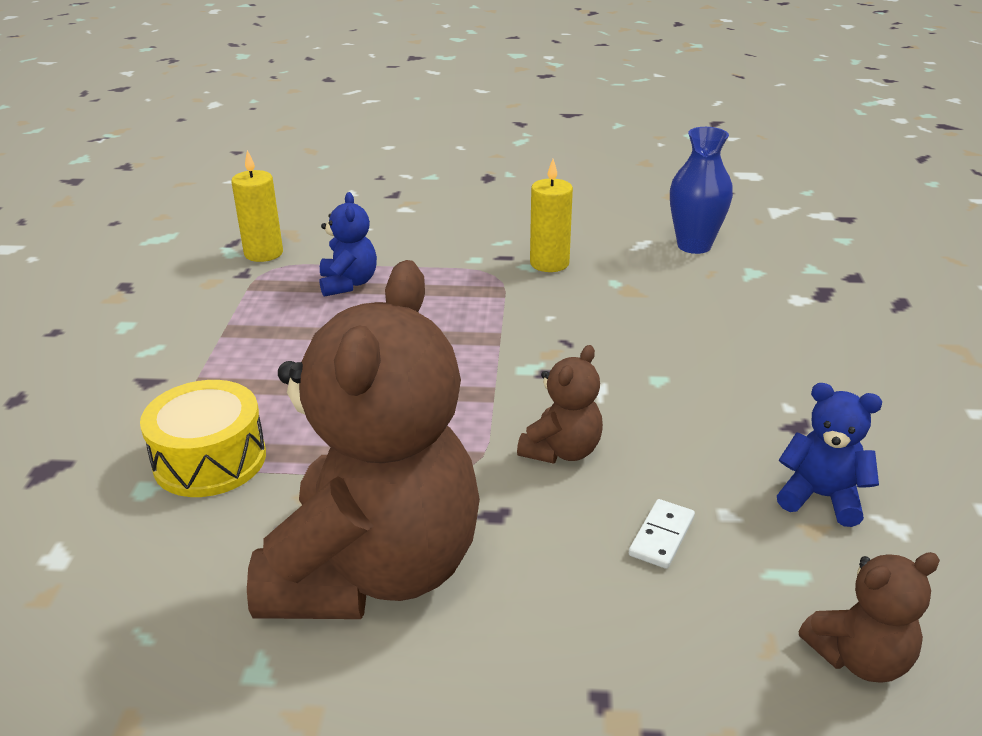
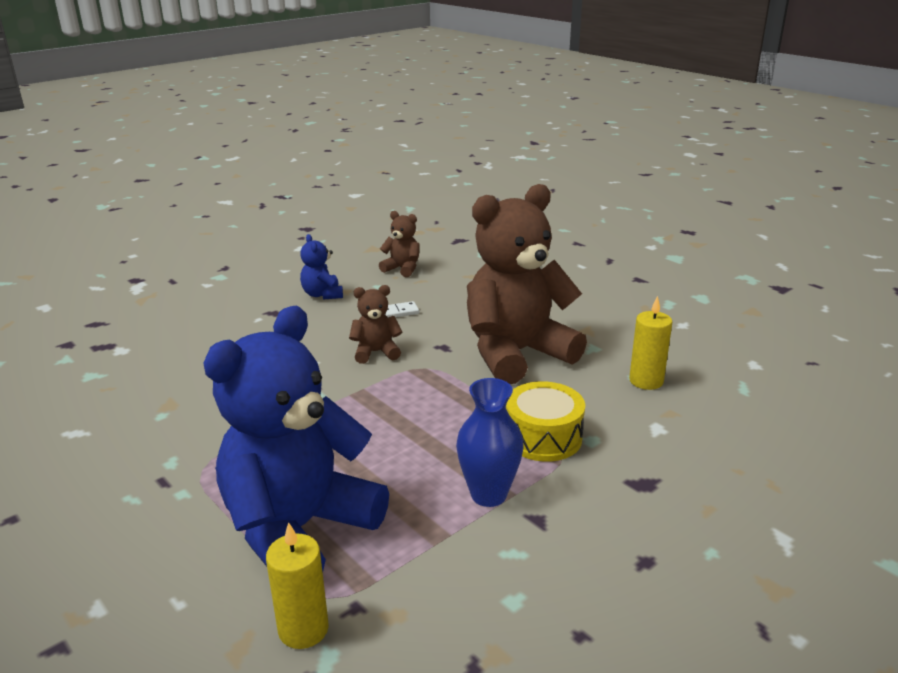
camera: 135 degrees left, 5 degrees down
blue teddy bear [319,192,377,297] -> blue teddy bear [203,306,389,572], size x2.35
yellow candle [530,159,573,272] -> yellow candle moved to [629,296,672,390]
blue vase [670,127,733,254] -> blue vase moved to [456,378,523,507]

